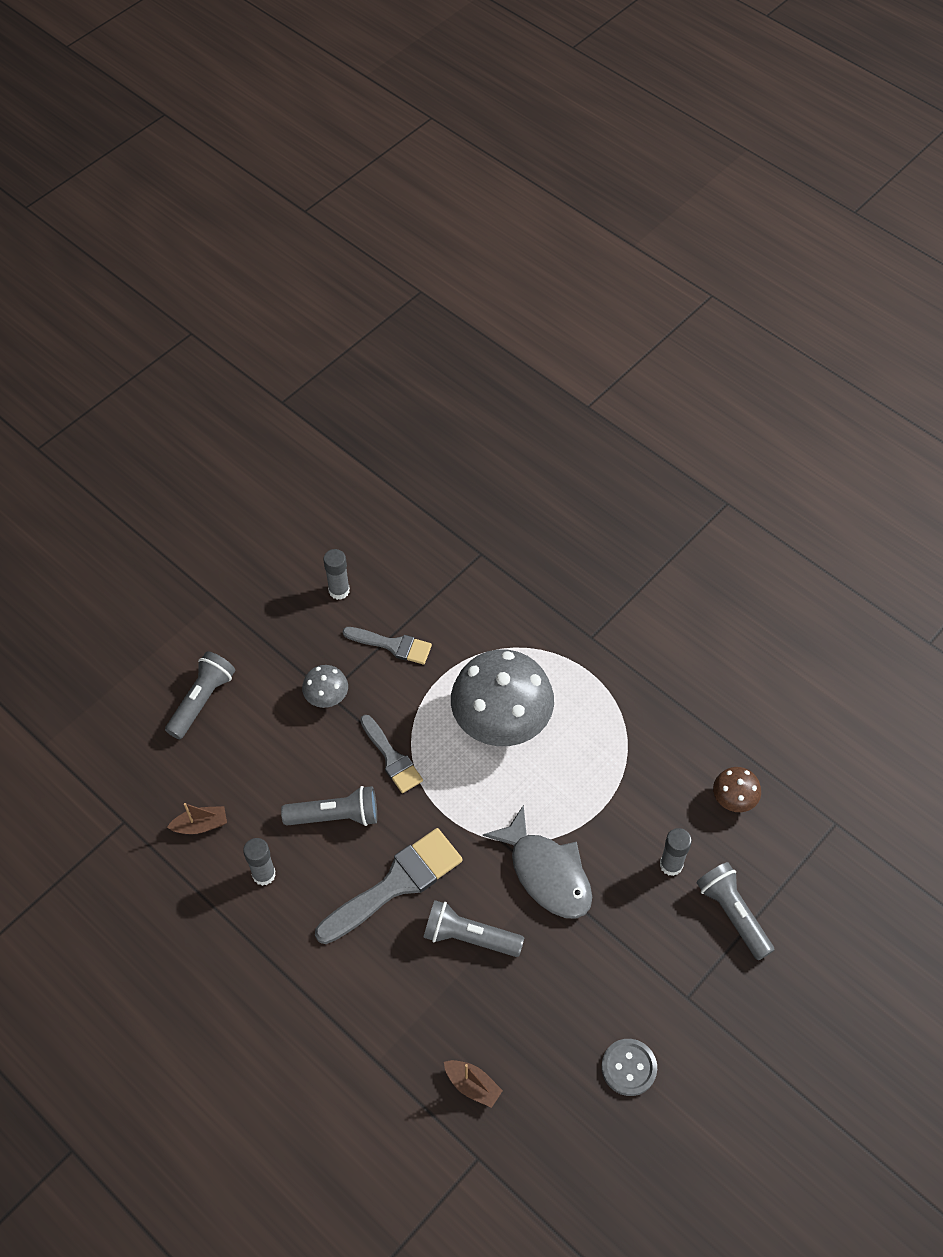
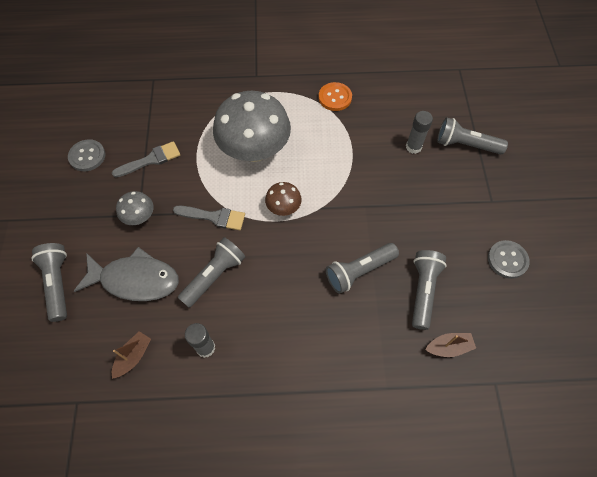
camera: 45 degrees left, 5 degrees up
grey brush [315,828,463,944] -> none
grey glue stick [323,549,350,600] -> grey button [68,139,105,171]
grey fish [483,805,592,919] -> grey fish moved to [74,247,179,301]
brown mushroom [713,767,761,812] -> brown mushroom moved to [265,182,302,216]
none -> orange button [319,82,352,111]
none -> grey flashlight [412,250,447,330]

